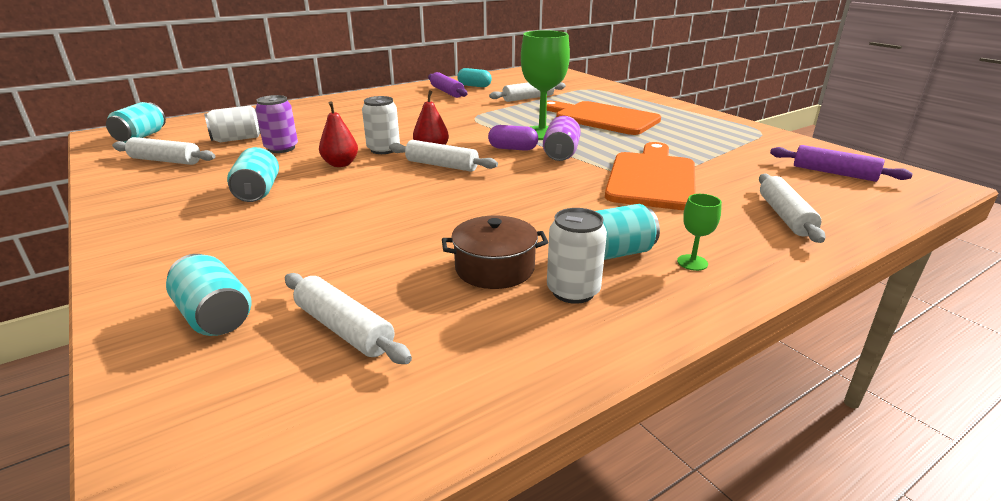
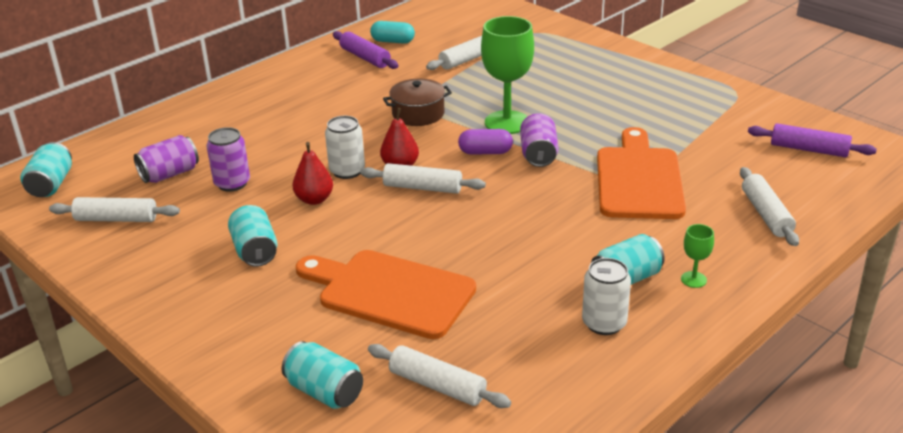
camera: 10 degrees left, 5 degrees up
white can [204,106,261,142] -> purple can [134,135,199,183]
brown pot [442,215,548,289] -> brown pot moved to [383,79,452,126]
orange cutting board [547,101,661,135] -> orange cutting board moved to [296,250,476,339]

